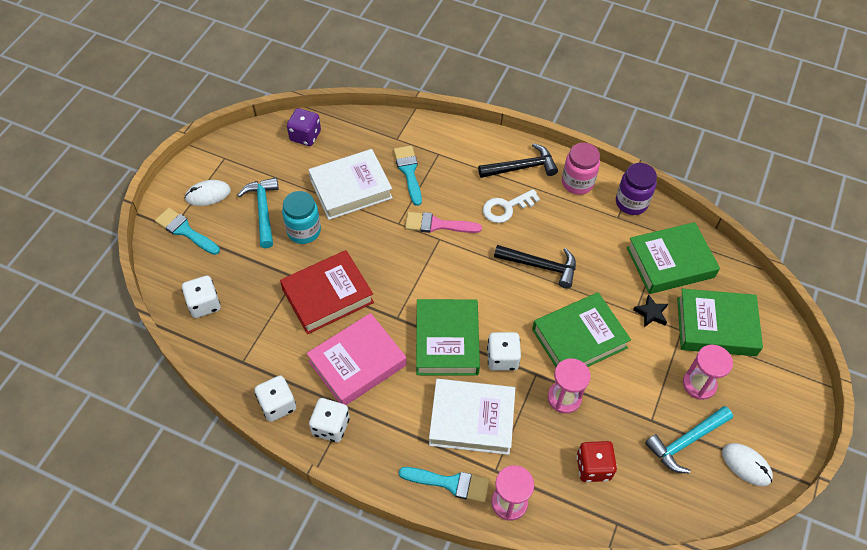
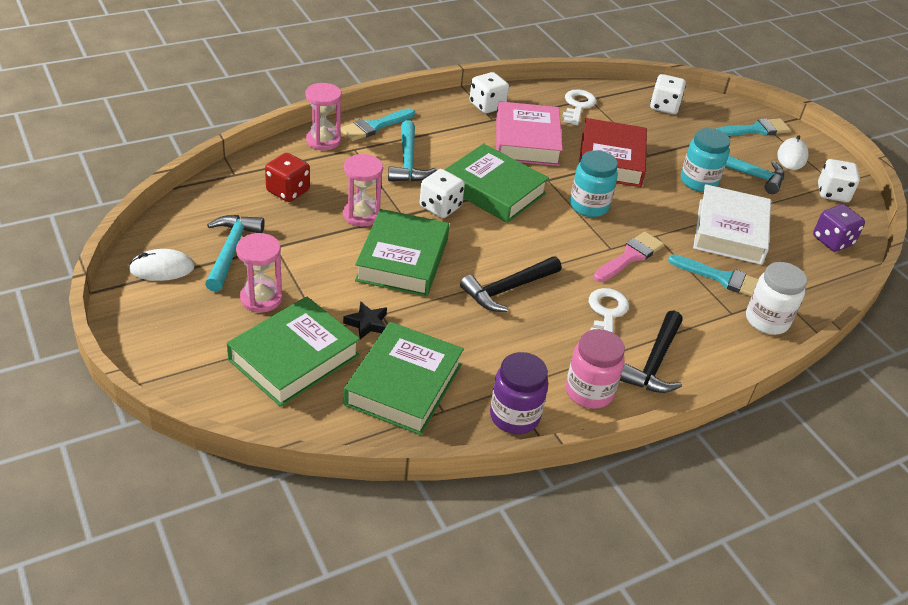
camera: 125 degrees right, 15 degrees down
white dice [254,375,296,422] -> white dice moved to [818,159,860,202]
white book [429,379,515,455] -> turquoise hammer [388,120,437,182]
none -> white key [562,89,597,125]
none -> turquoise jar [570,150,618,217]
none -> white jar [746,262,807,335]

